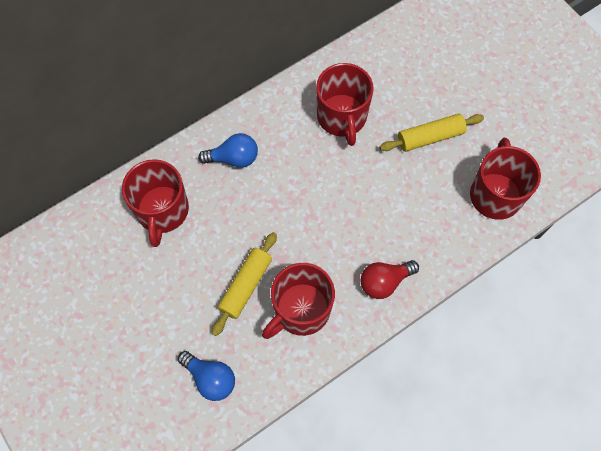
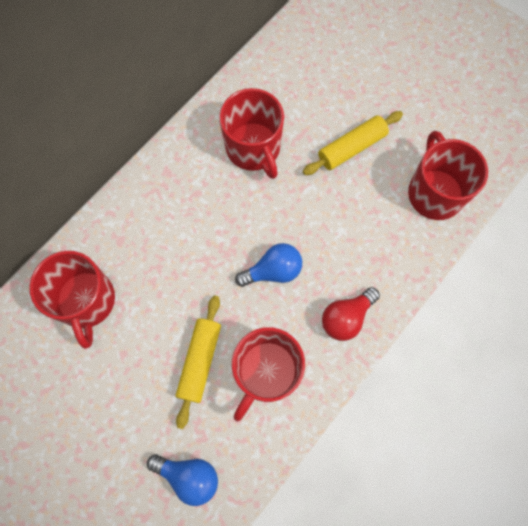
camera: 15 degrees left, 5 degrees up
blue light bulb [198,133,258,168] -> blue light bulb moved to [235,243,302,287]

